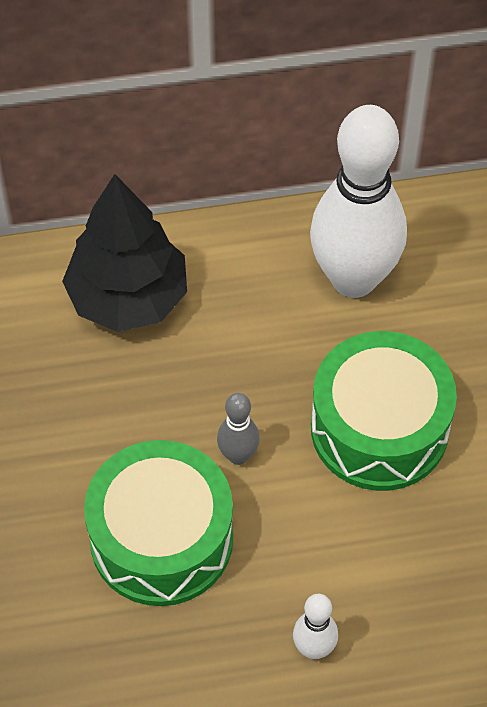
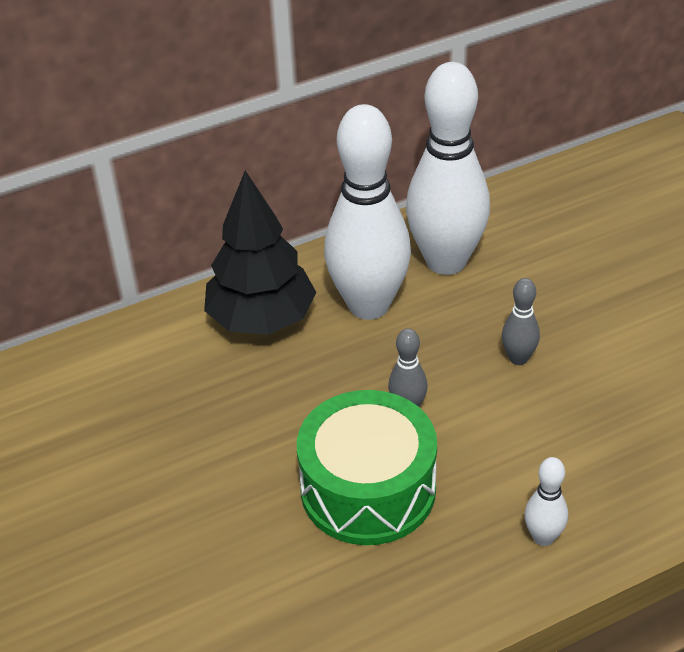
camera: 15 degrees left, 15 degrees down
green drum [311,331,457,491] -> grey bowling pin [502,278,540,365]
none -> white bowling pin [324,104,411,320]

